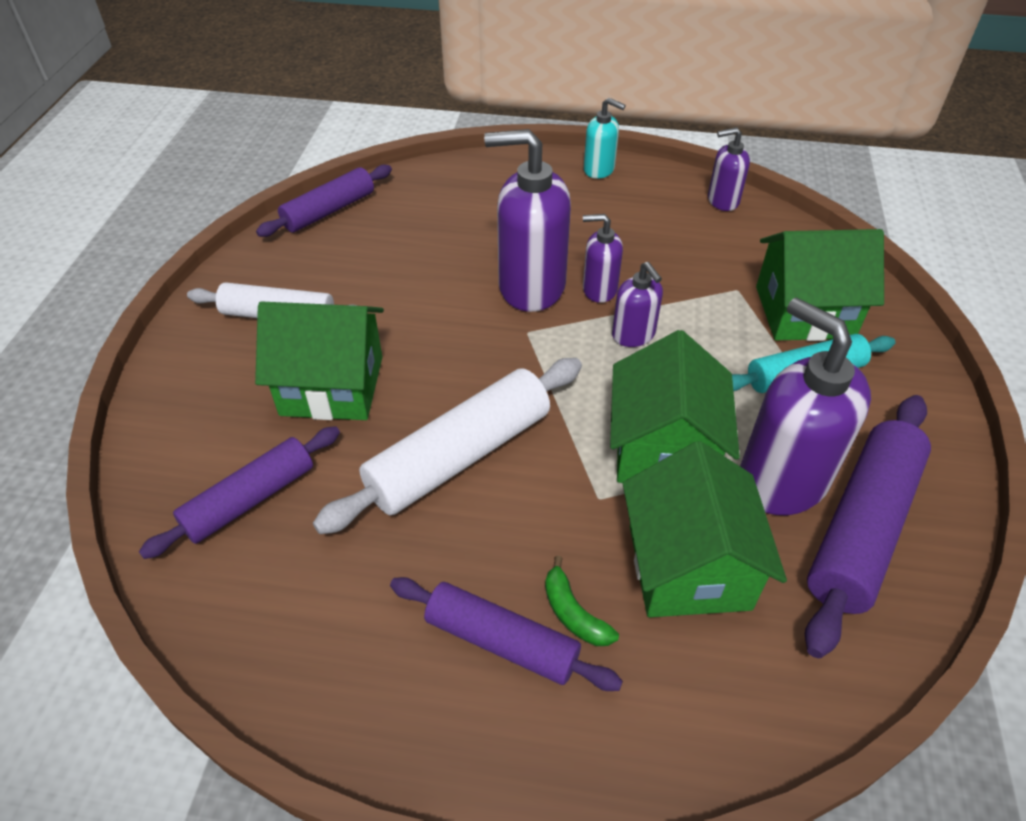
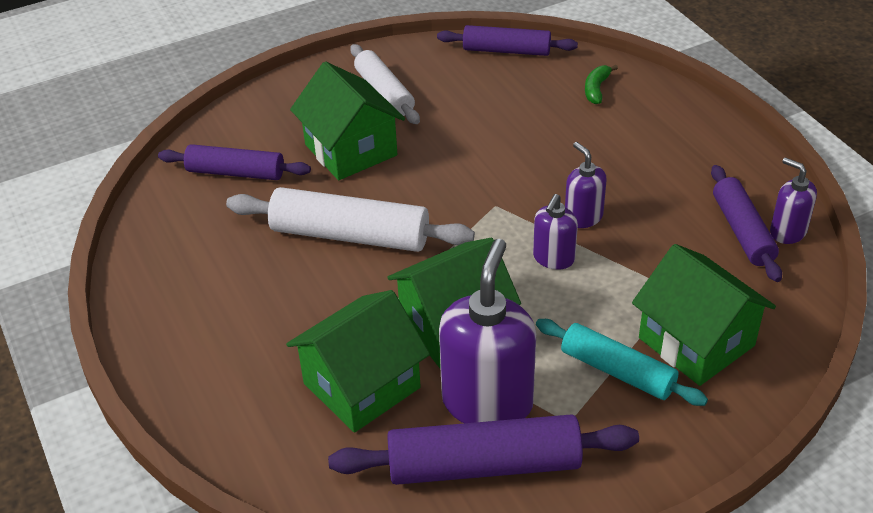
camera: 55 degrees right, 5 degrees down
purple rolling pin [390,577,623,691] -> purple rolling pin moved to [711,165,782,282]
purple soap dispenser [484,129,571,312] -> none
green banana [545,556,619,646] -> green banana moved to [585,65,618,104]
turquoise soap dispenser [584,98,626,179] -> none

